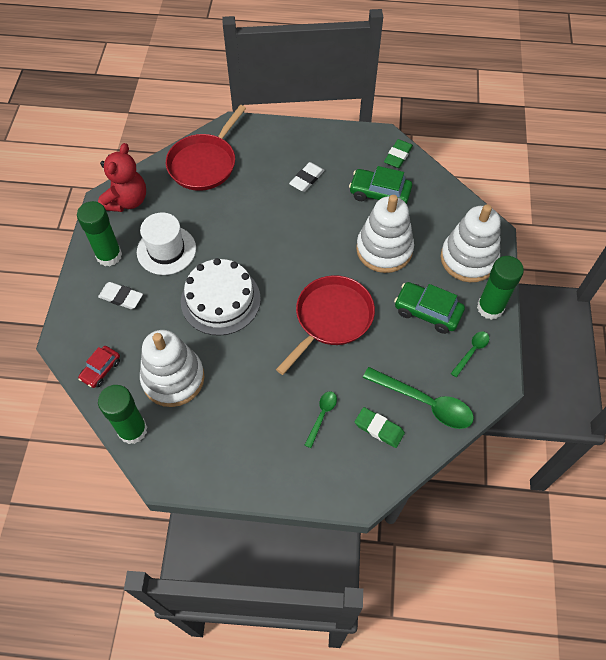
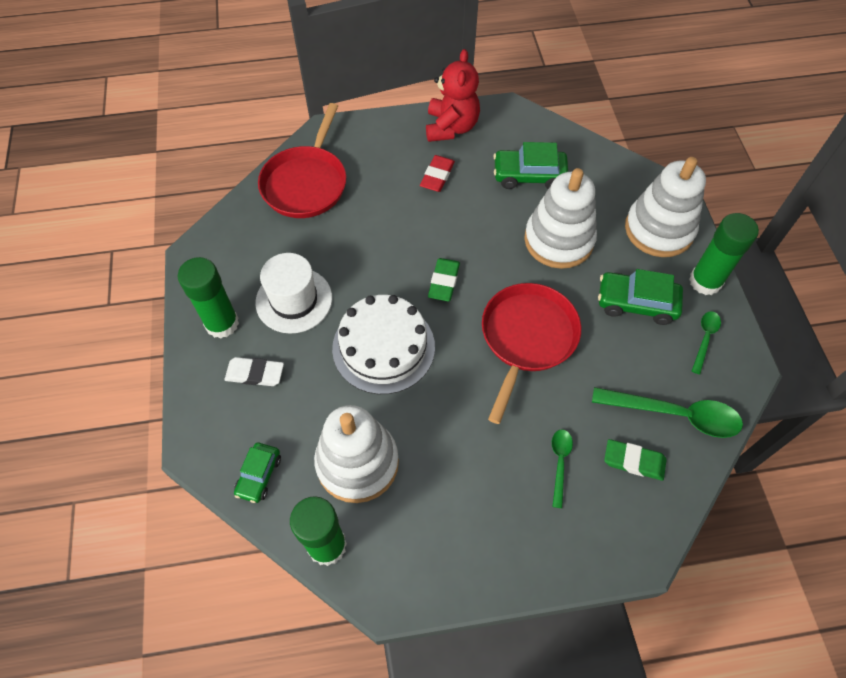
camera: 15 degrees left, 0 degrees up
red car [78,346,120,388] -> green car [234,443,281,503]
red teddy bear [98,143,146,212] -> red teddy bear moved to [426,49,480,142]
white eraser [289,162,325,192] -> red eraser [420,155,455,192]
green eraser [384,139,413,168] -> green eraser moved to [428,258,460,301]

